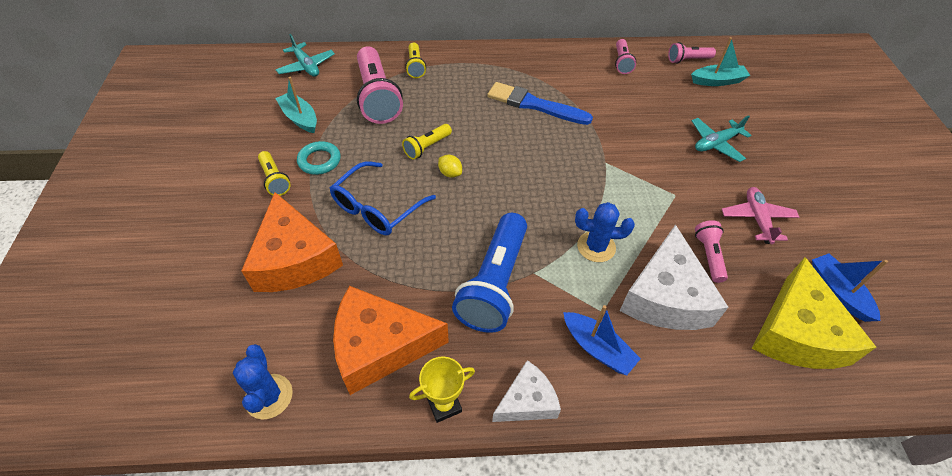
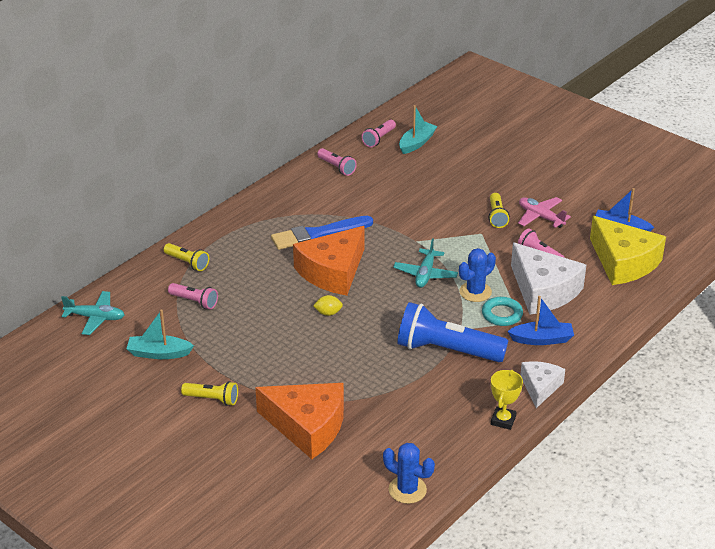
camera: 45 degrees left, 15 degrees down
turquoise ring [297,141,341,175] -> turquoise ring moved to [482,297,523,326]
blue glasses [330,161,436,235] -> none
orange cheese [333,286,449,395] -> orange cheese moved to [293,226,364,296]
pink flashlight [357,46,403,124] -> pink flashlight [168,283,218,309], size x0.50
yellow flashlight [402,124,452,160] -> yellow flashlight moved to [488,193,510,228]
blue flashlight [452,213,527,333] -> blue flashlight turned 135 degrees clockwise [397,302,508,362]
turquoise plane [692,115,752,162] -> turquoise plane moved to [393,238,458,288]

